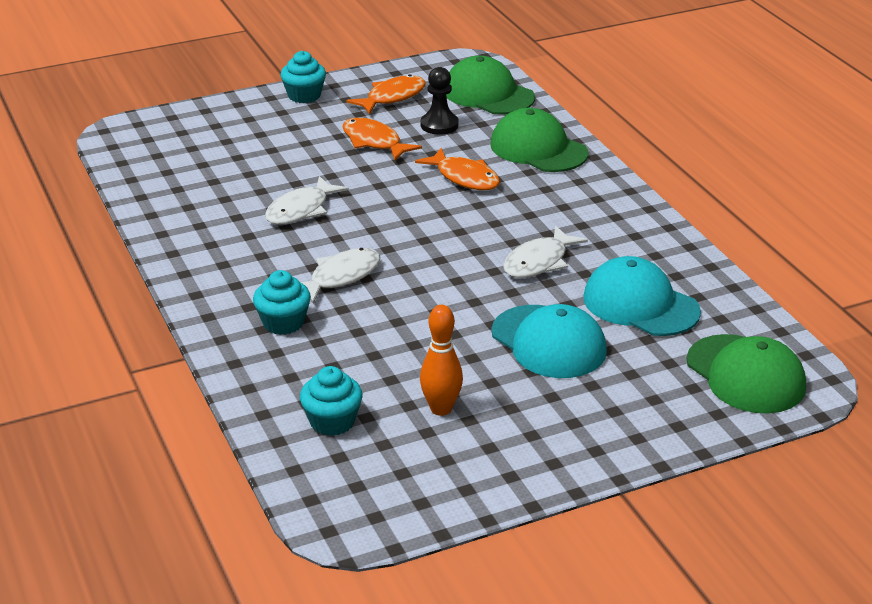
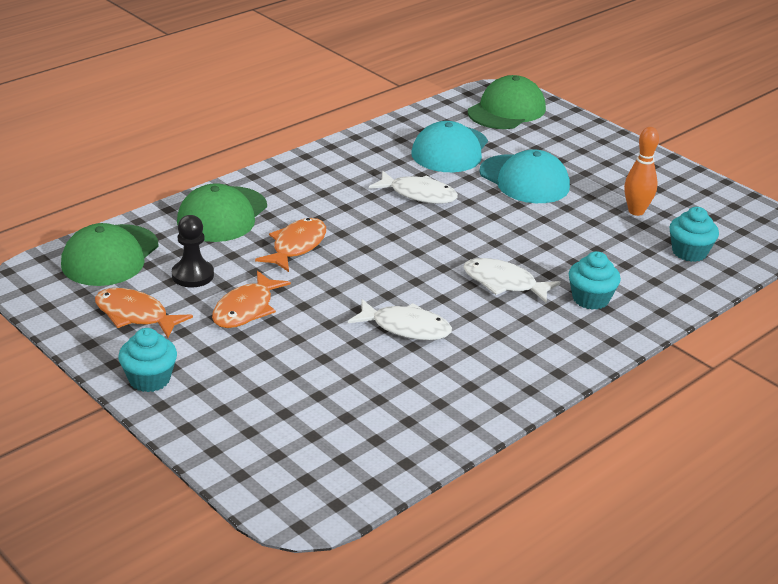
camera: 110 degrees left, 0 degrees up
turquoise cap [491,304,607,378] -> turquoise cap turned 105 degrees clockwise [479,149,570,203]

